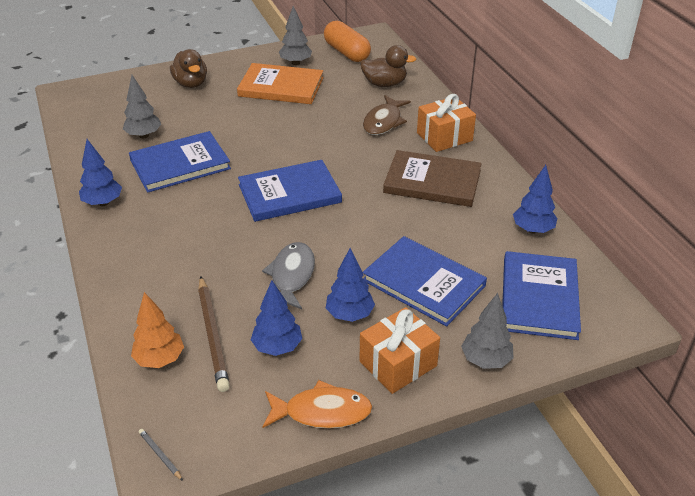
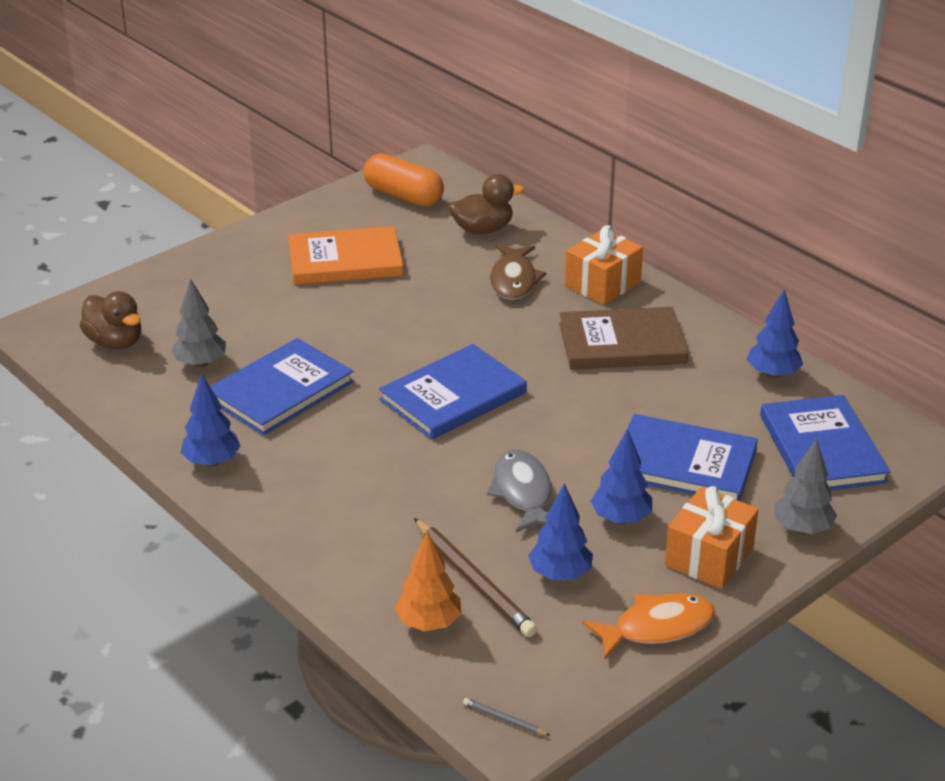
camera: 20 degrees left, 5 degrees down
brown duck [170,49,207,88] -> brown duck moved to [80,291,141,349]
grey tree [279,6,312,65] -> none

